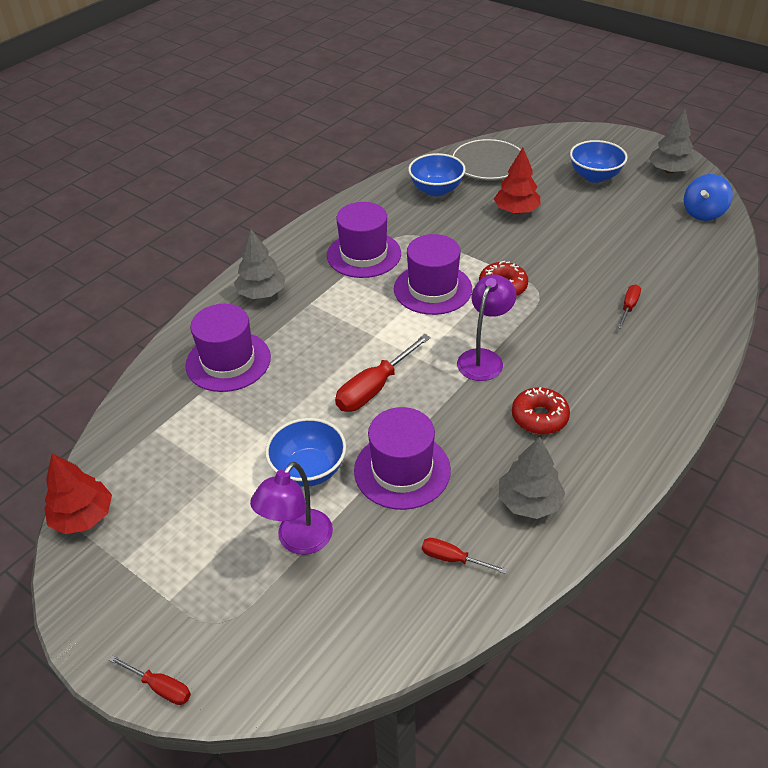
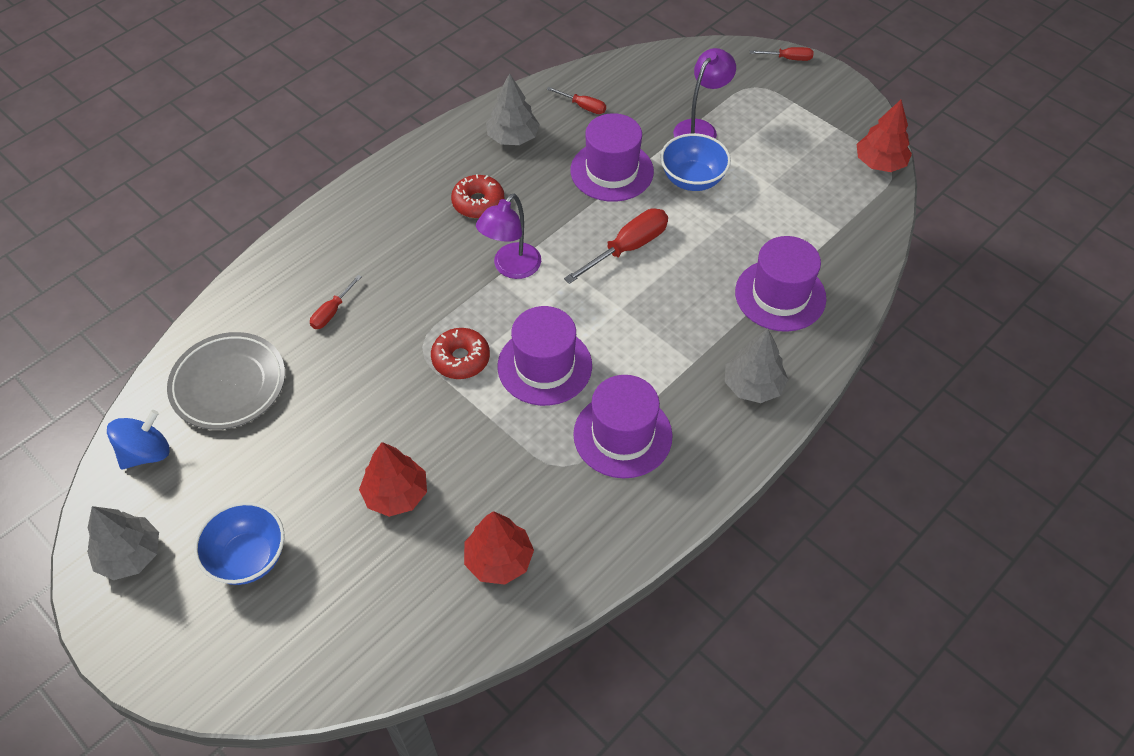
camera: 175 degrees left, 10 degrees up
red screwdriver [109,655,191,705] -> red screwdriver turned 150 degrees clockwise [750,47,813,61]
blue bowl [408,153,466,196] -> red tree [464,511,534,585]
grey plate [449,137,529,181] -> grey plate moved to [167,332,285,430]

